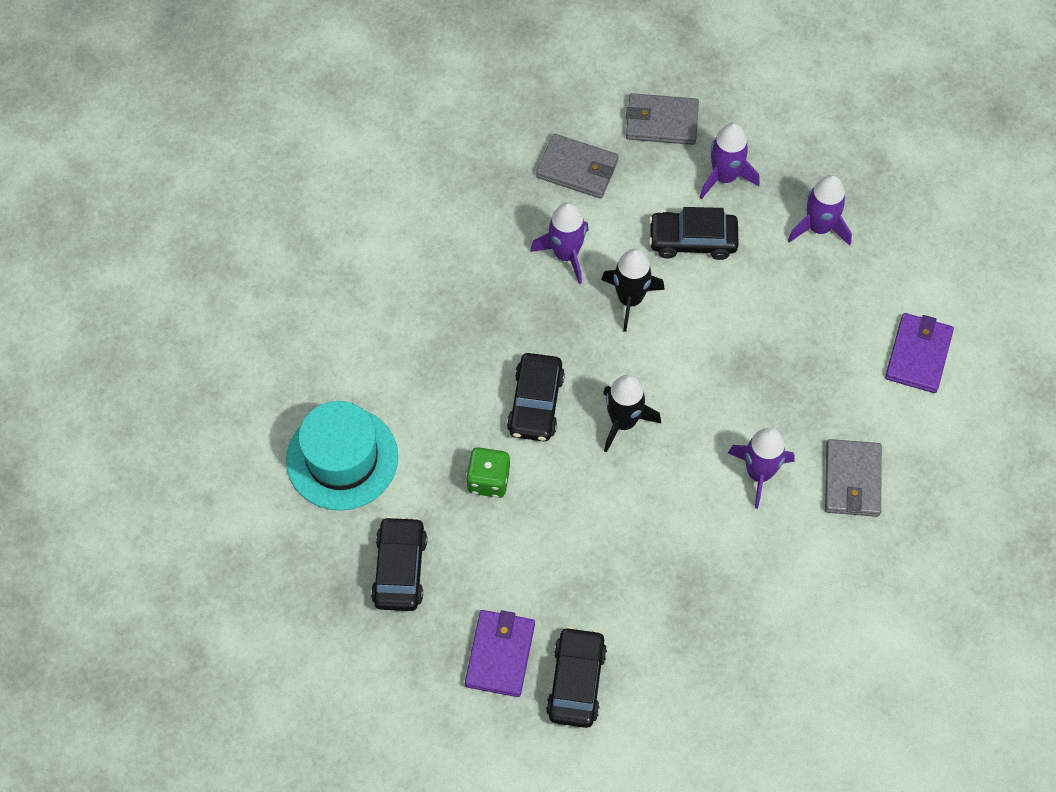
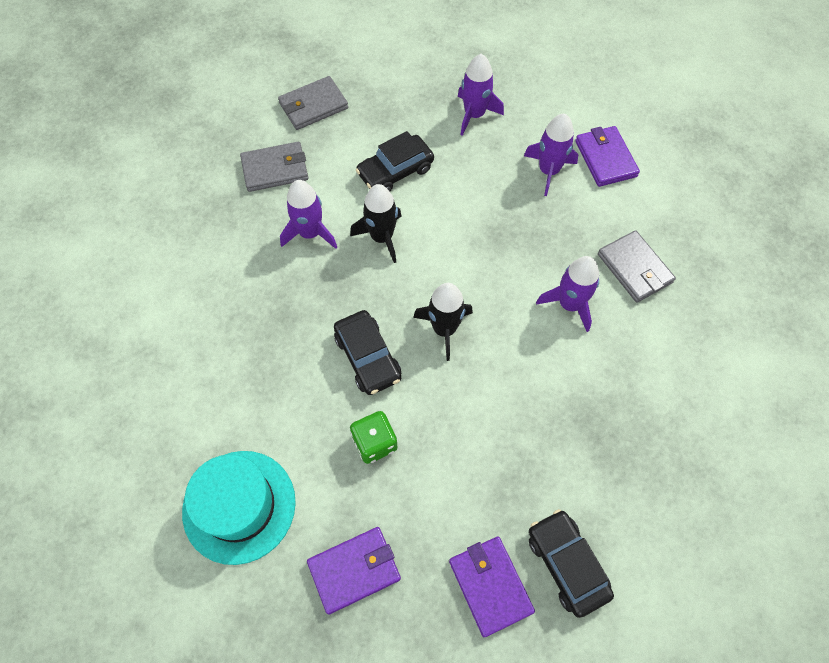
camera: 35 degrees left, 0 degrees up
black car [371,516,427,611] -> purple wallet [307,527,401,615]
purple rocket [700,123,760,199] -> purple rocket moved to [524,113,578,196]

